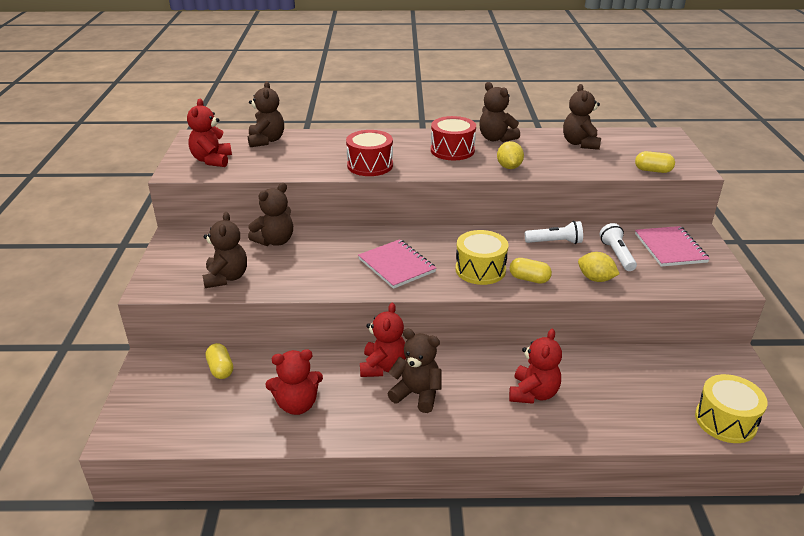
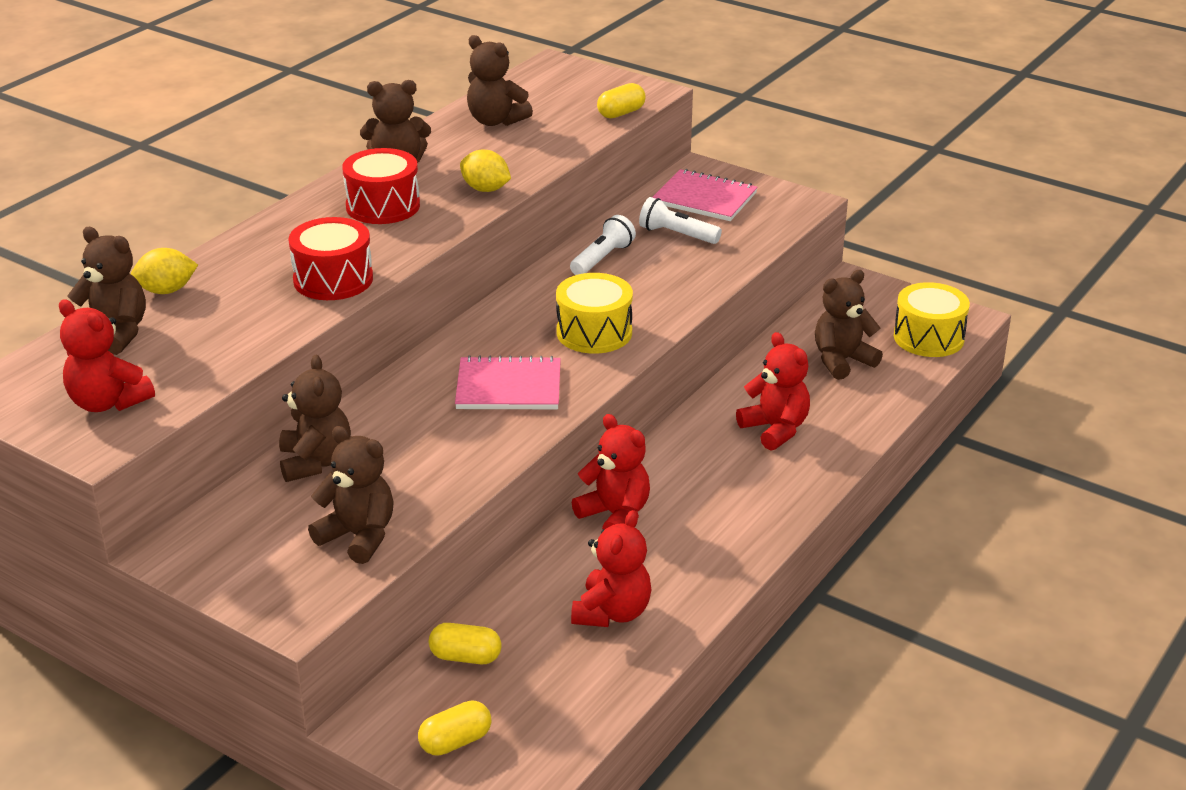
camera: 55 degrees left, 0 degrees up
brown teddy bear [387,328,441,413] -> brown teddy bear moved to [815,270,883,380]
yellow capsule [509,258,552,284] -> yellow capsule moved to [418,700,491,756]
yellow lemon [578,252,620,282] -> yellow lemon moved to [131,248,198,294]

